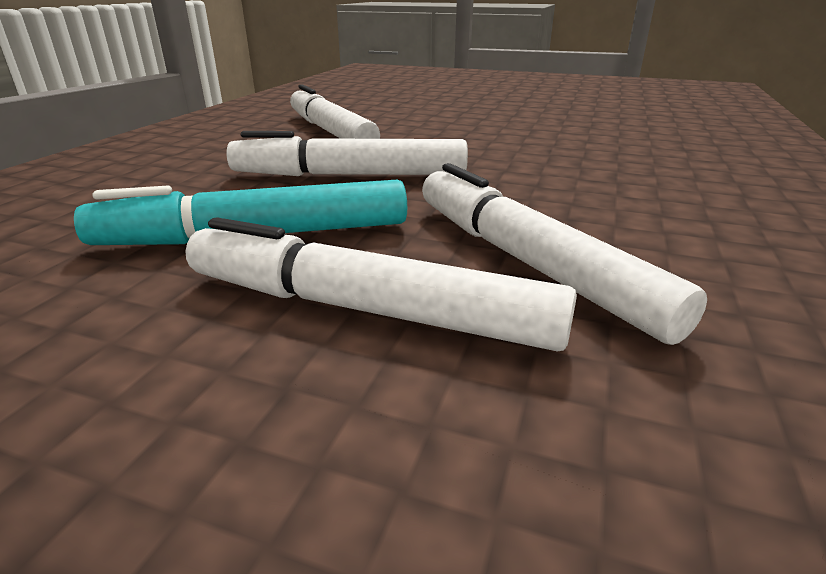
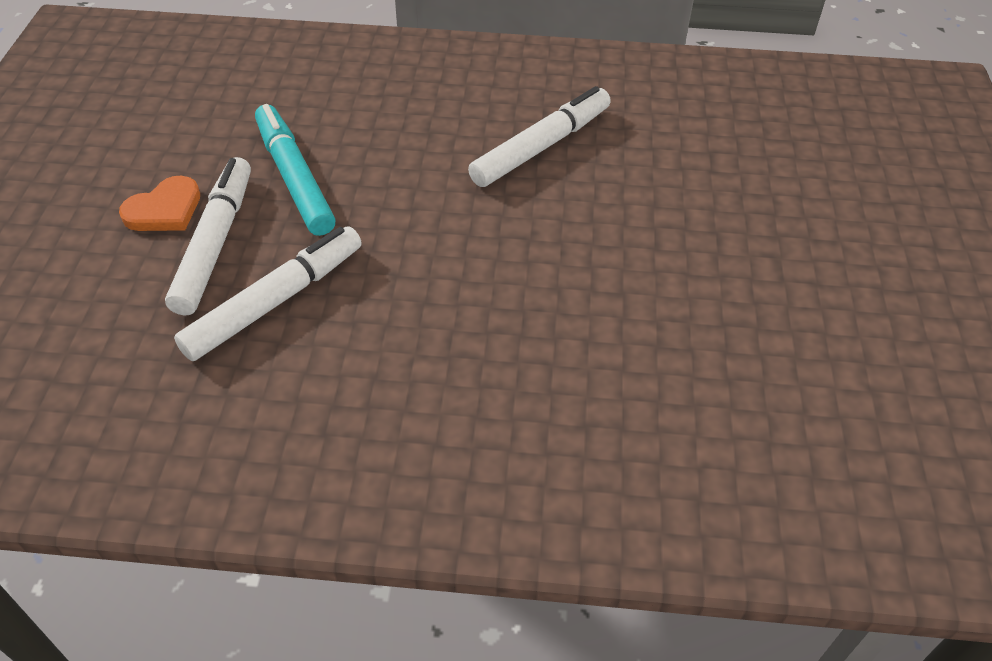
camera: 75 degrees right, 20 degrees up
white marker [227,131,468,176] -> none
none -> orange heart [119,176,200,231]

